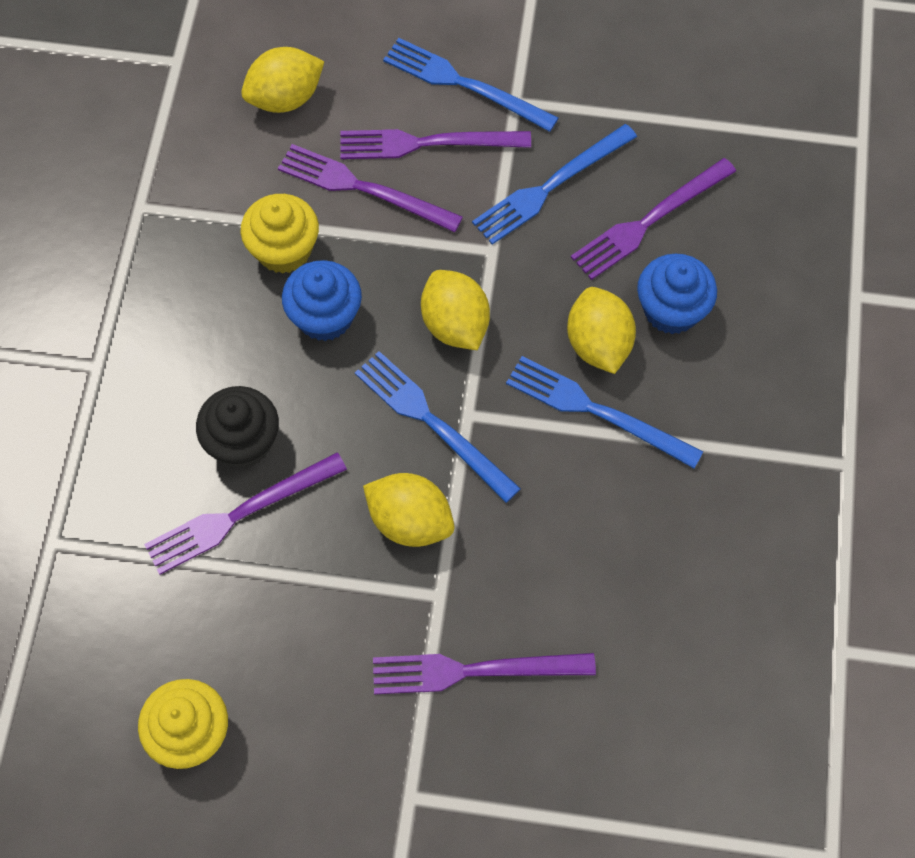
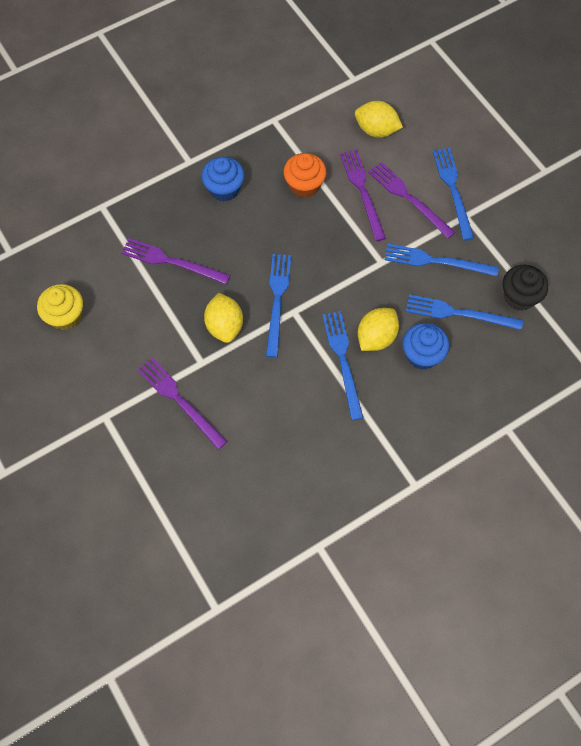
camera: 50 degrees right, 0 degrees up
black cupcake [196,386,279,468] -> black cupcake moved to [503,265,548,311]
yellow cupcake [240,194,319,274] -> orange cupcake [283,153,326,198]
blue cupcake [282,260,362,341] -> blue cupcake moved to [201,157,245,202]
yellow lemon [421,270,490,350] -> none
purple fork [571,158,736,280] -> blue fork [406,294,523,330]

